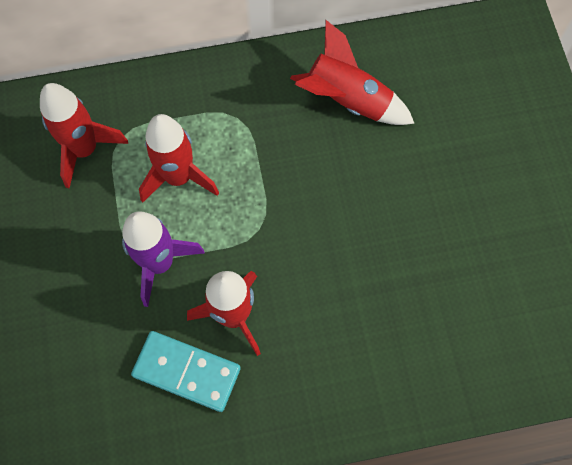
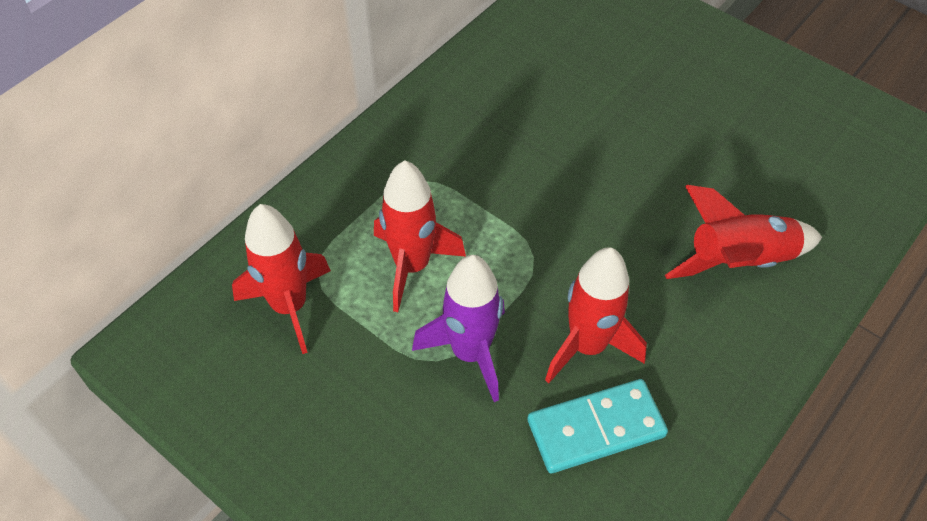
camera: 40 degrees left, 15 degrees down
red rocket [290,20,415,125] -> red rocket moved to [665,185,822,279]

